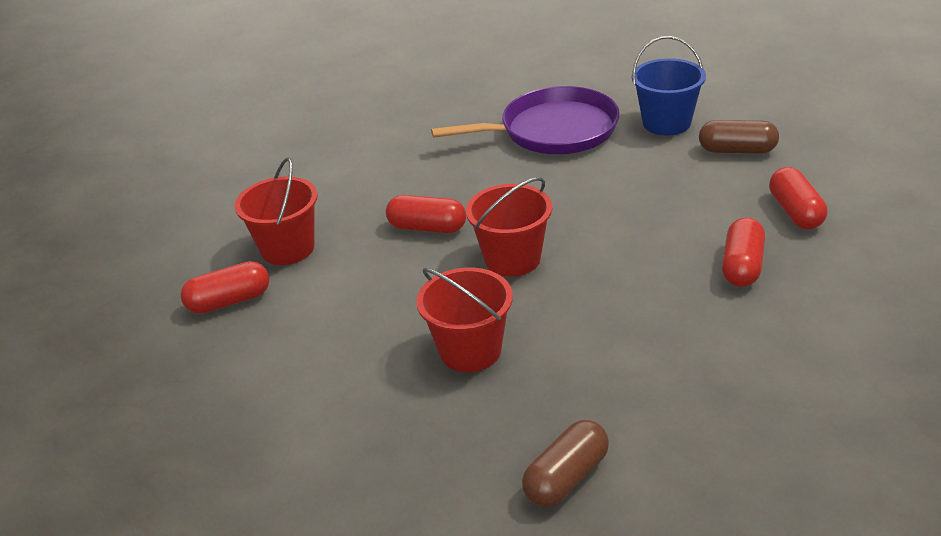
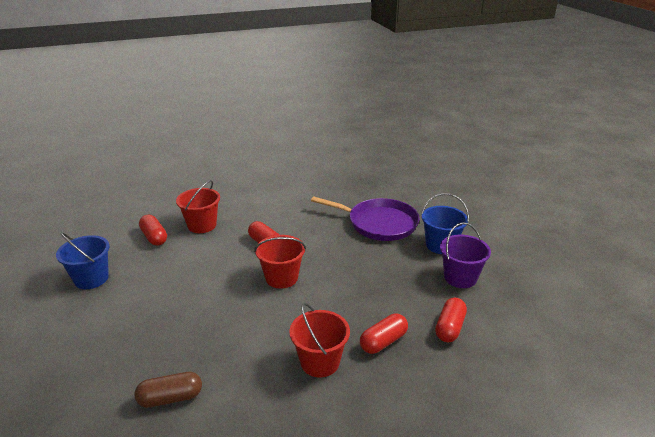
camera: 30 degrees right, 5 degrees down
red capsule [181,261,269,314] -> red capsule turned 45 degrees clockwise [139,215,167,245]
red bucket [416,268,513,372] -> red bucket moved to [289,303,350,378]
brown capsule [699,120,779,153] -> purple bucket [440,222,491,288]
none -> blue bucket [56,232,110,289]

